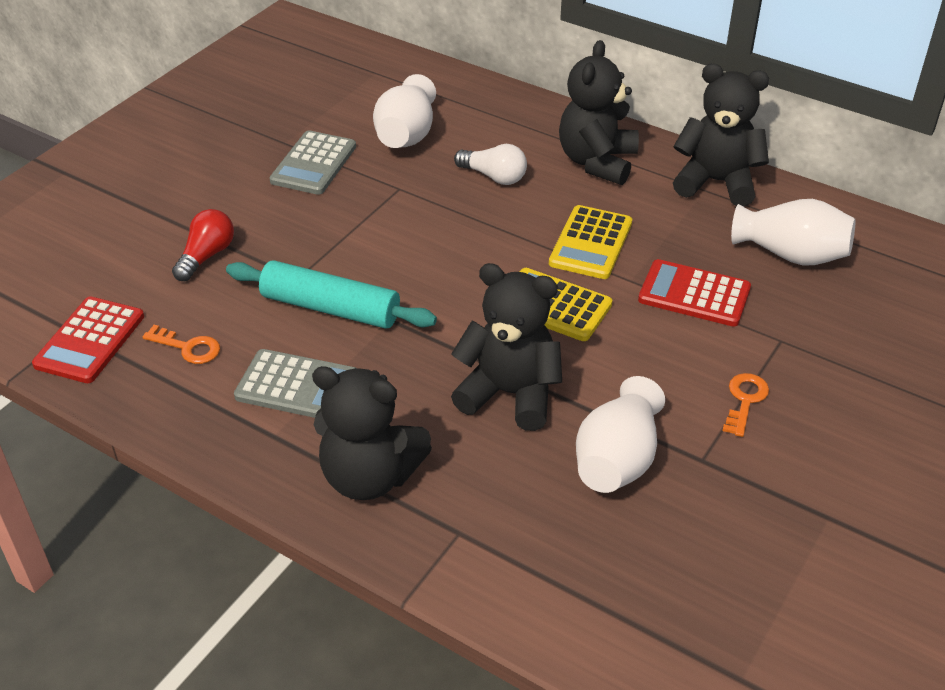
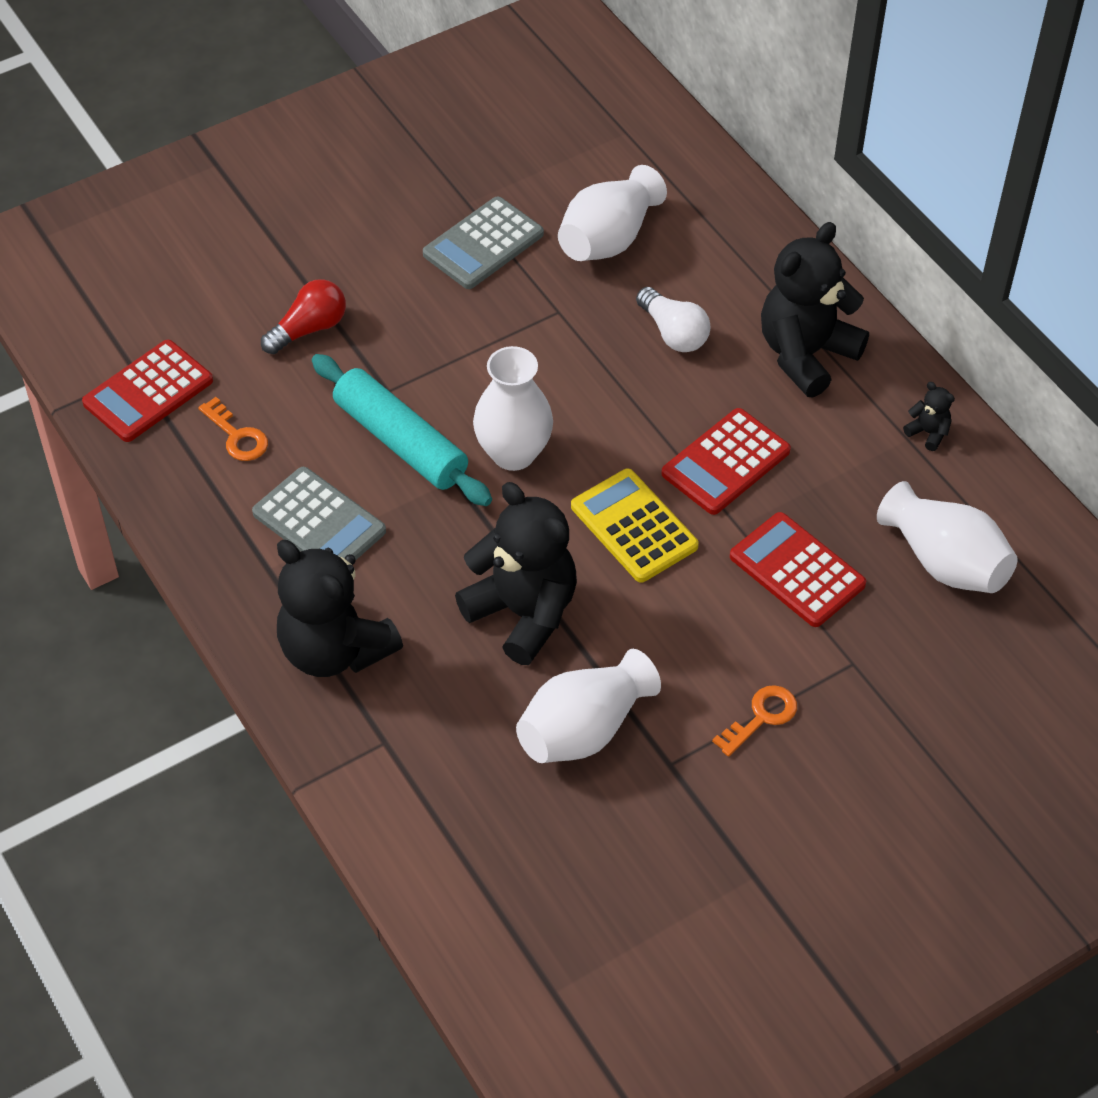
camera: 25 degrees right, 10 degrees up
yellow calculator [549,205,632,279] -> red calculator [661,408,791,515]
black teddy bear [673,64,769,207] -> black teddy bear [903,382,955,451], size x0.40
none -> white vase [473,346,553,471]

